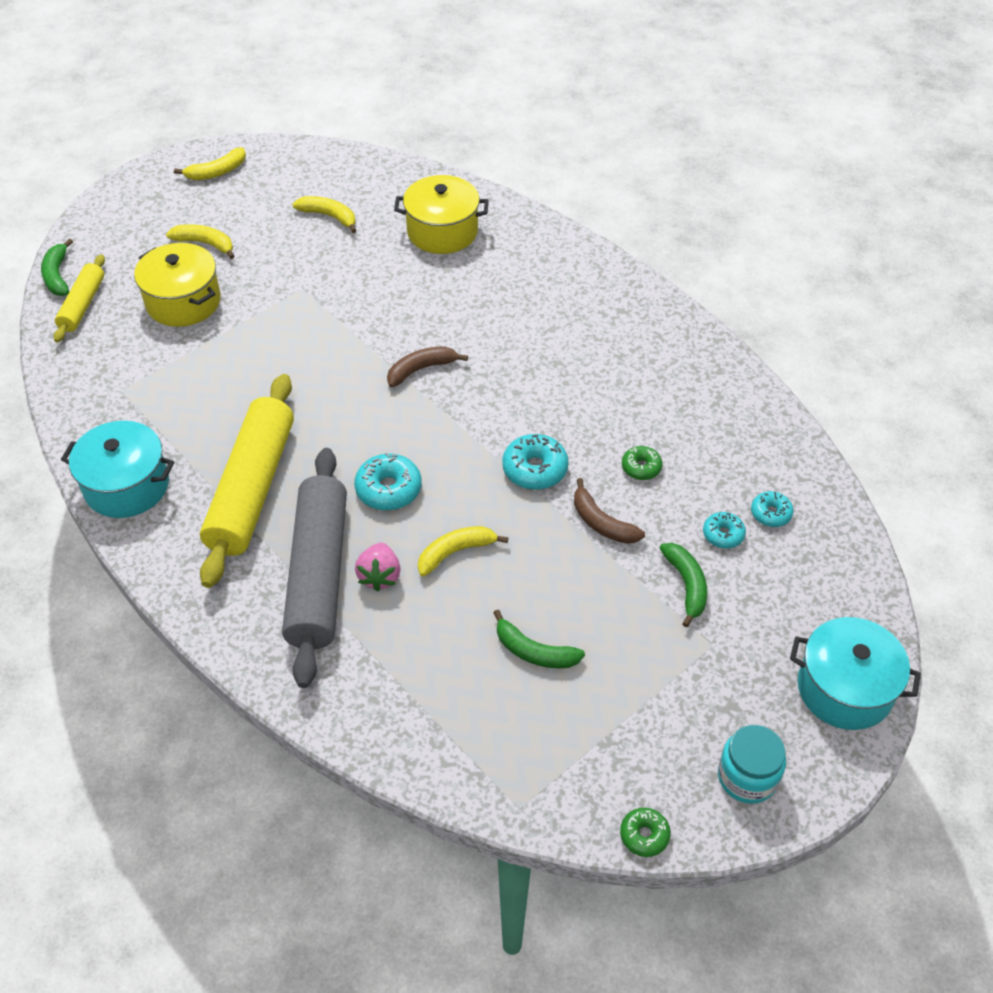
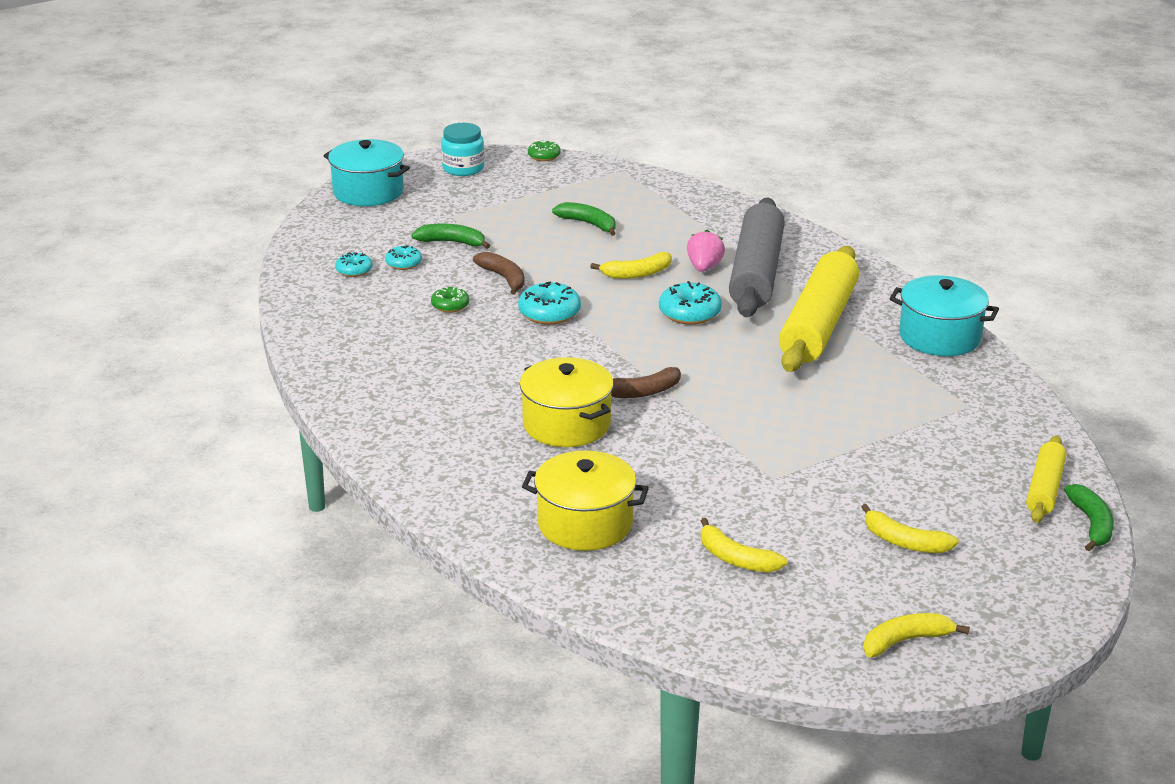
camera: 170 degrees left, 20 degrees down
yellow pot [134,243,221,327] -> yellow pot moved to [519,357,614,447]
green banana [659,543,707,627] -> green banana turned 105 degrees clockwise [411,224,490,249]

